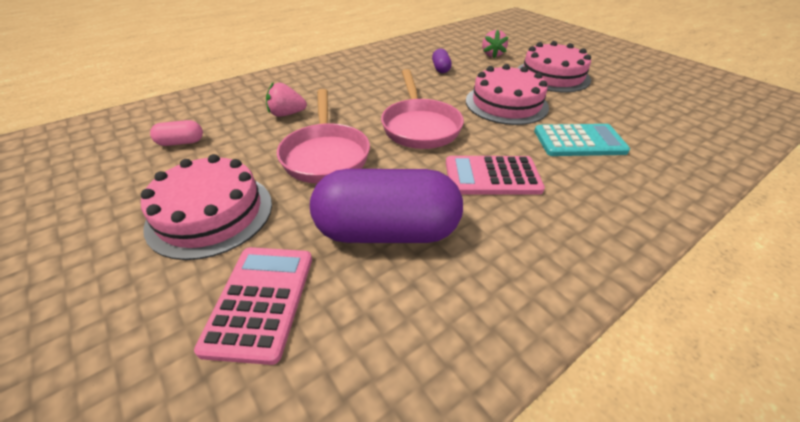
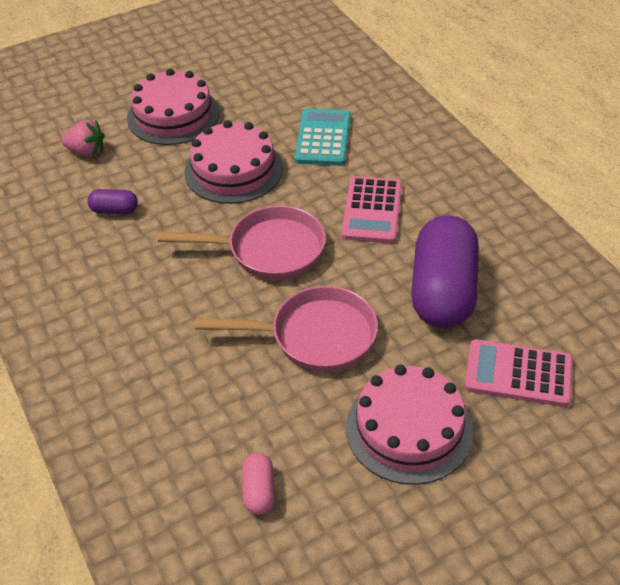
camera: 80 degrees left, 5 degrees up
pink strawberry [266,83,307,117] -> none

